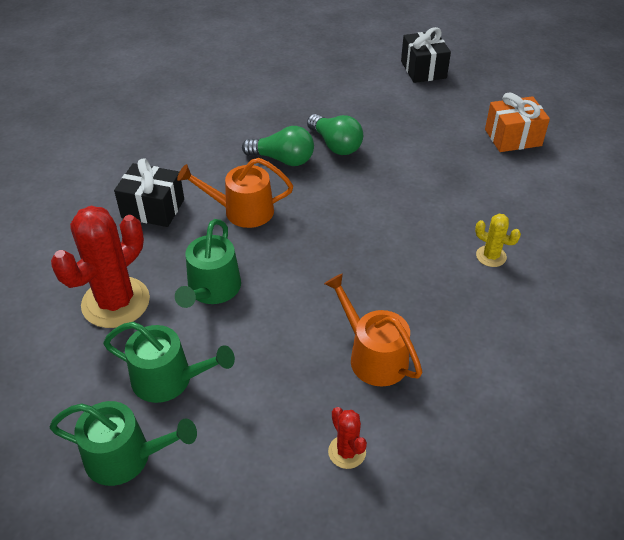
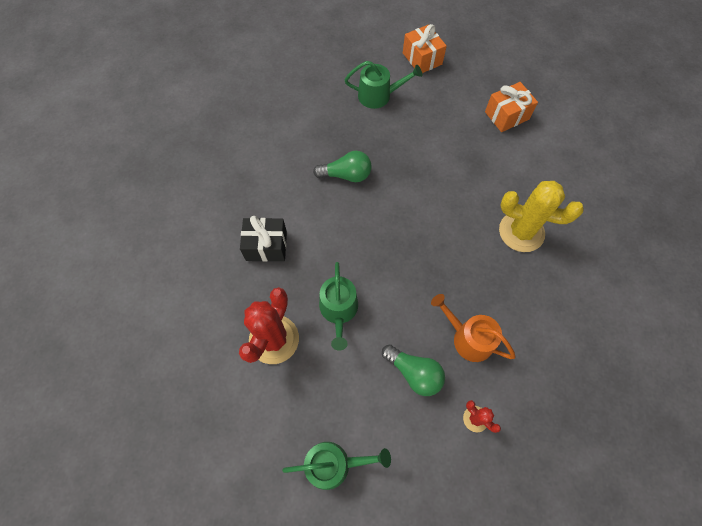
camera: 15 degrees left, 20 degrees up
green watering can [103,322,235,403] -> green watering can moved to [345,61,422,109]
orange watering can [177,158,293,228] -> none
green light bulb [307,114,363,155] -> green light bulb moved to [382,344,445,396]
black gift [401,27,451,83] -> orange gift [403,24,447,73]
yellow cactus [475,214,521,267] -> yellow cactus [499,181,584,252], size x2.11

